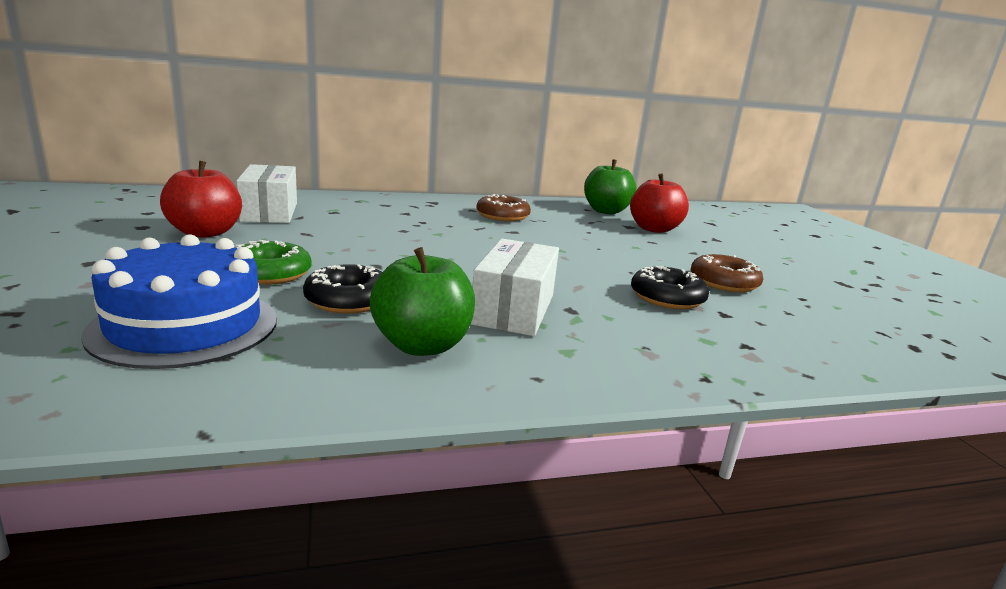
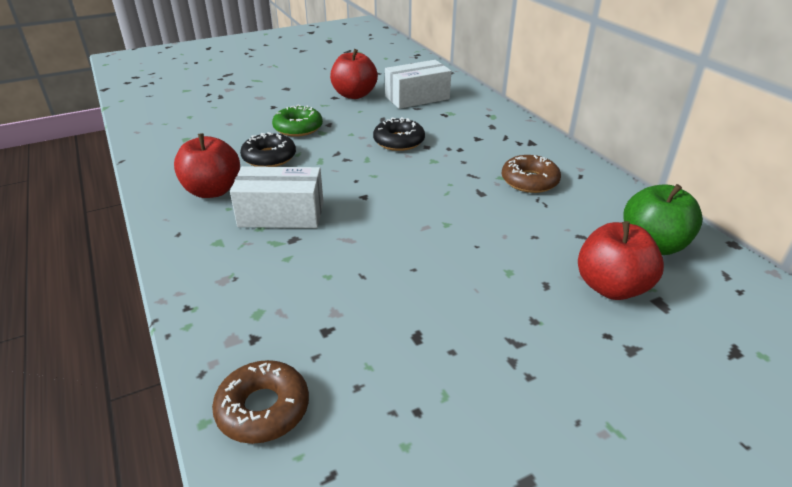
camera: 80 degrees right, 15 degrees up
blue cake [81,234,277,369] -> none
green apple [370,247,475,356] -> red apple [174,133,240,198]
black donut [631,266,709,309] -> black donut moved to [373,117,425,151]
brown donut [691,254,763,292] -> brown donut moved to [212,360,309,444]

